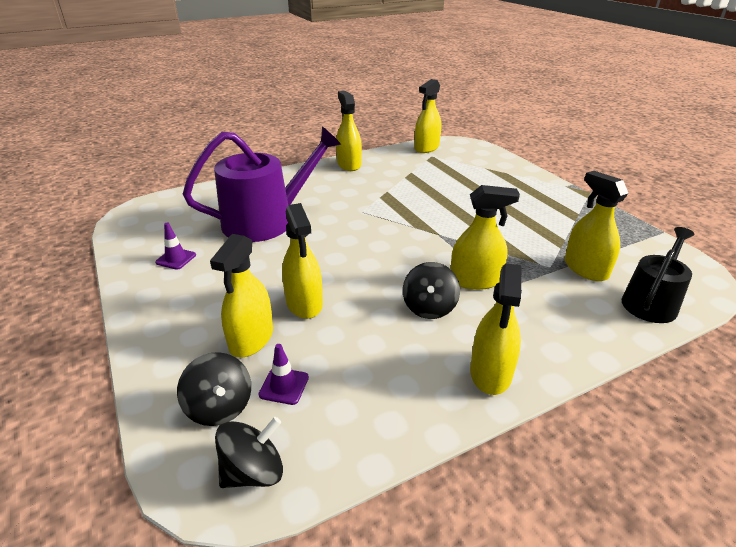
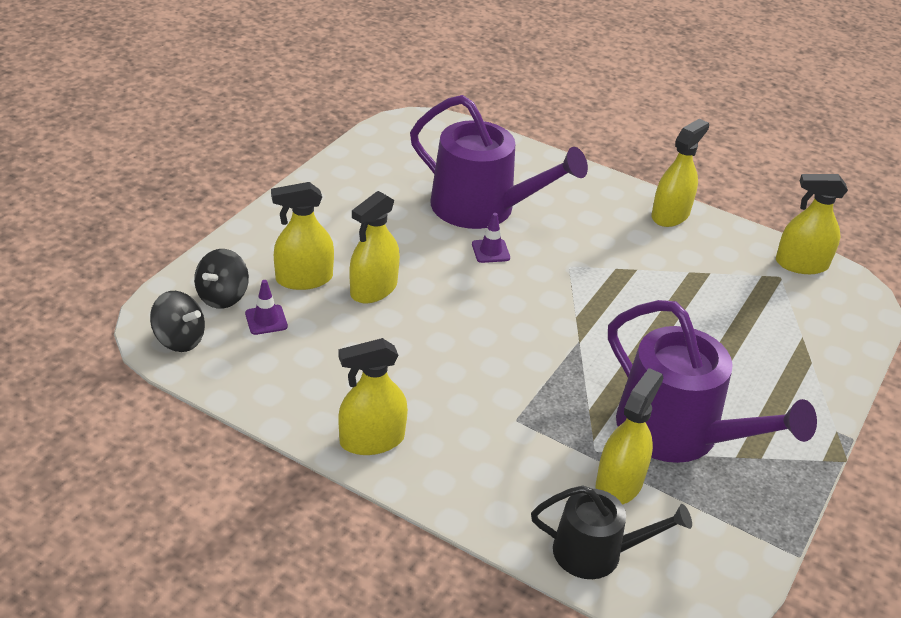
camera: 55 degrees right, 5 degrees up
purple traffic cone [155,223,196,270] -> purple traffic cone moved to [472,213,510,263]
black spinning top [403,262,460,319] -> none
yellow spray bottle [451,185,520,290] -> none
none -> purple watering can [608,300,817,463]

